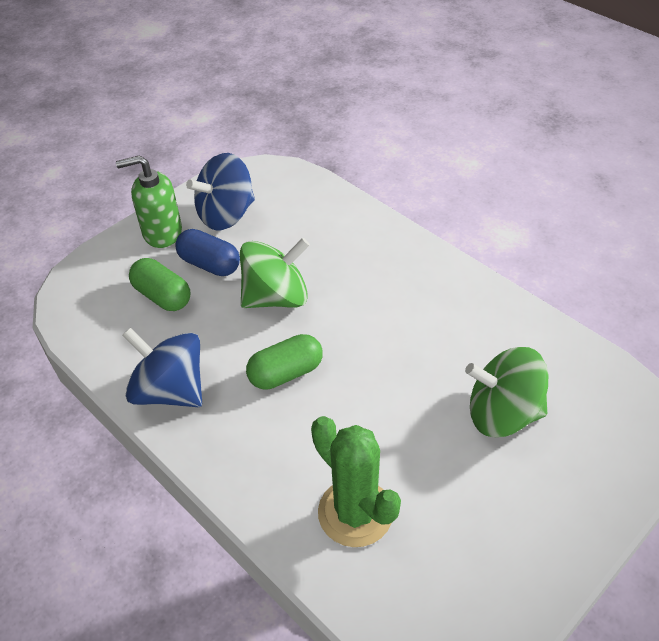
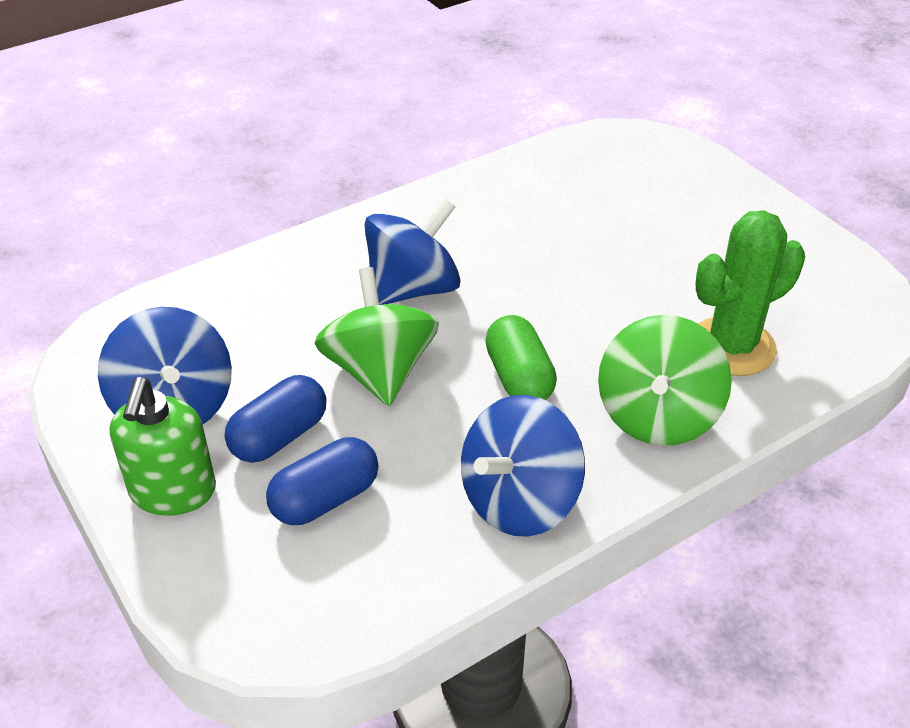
camera: 80 degrees left, 5 degrees down
green capsule [129,258,190,311] -> blue capsule [266,437,378,525]
green spinning top [465,347,548,438] -> green spinning top moved to [598,315,732,446]
none -> blue spinning top [364,199,461,305]

